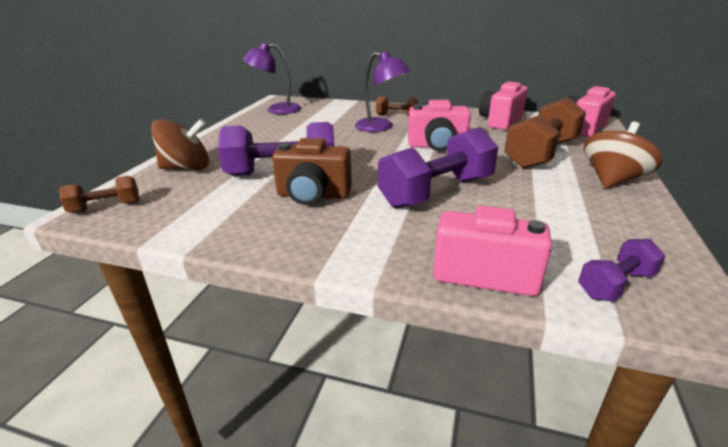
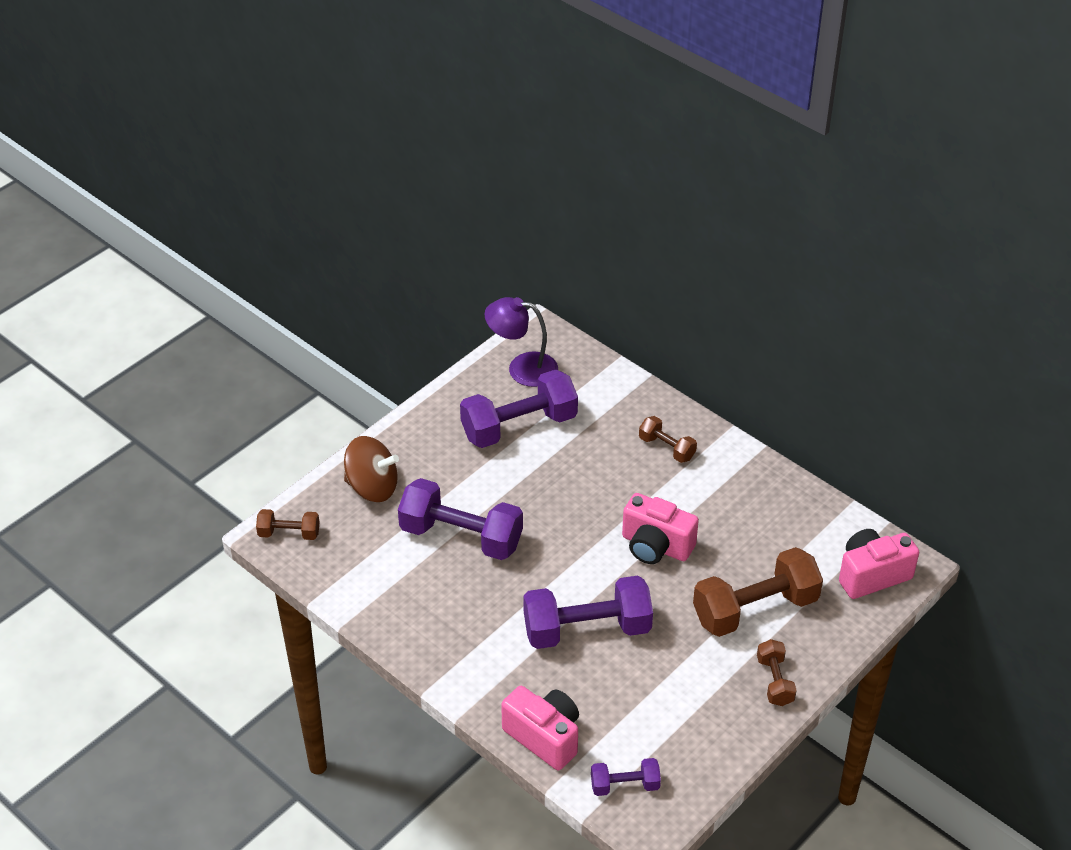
camera: 25 degrees right, 15 degrees up
brown camera [272,138,352,205] -> none
purple lamp [355,51,411,132] -> none
pink camera [479,82,528,130] -> none
brown spinning top [584,122,662,188] -> brown dumbbell [757,639,797,706]
none -> purple dumbbell [460,370,578,448]

